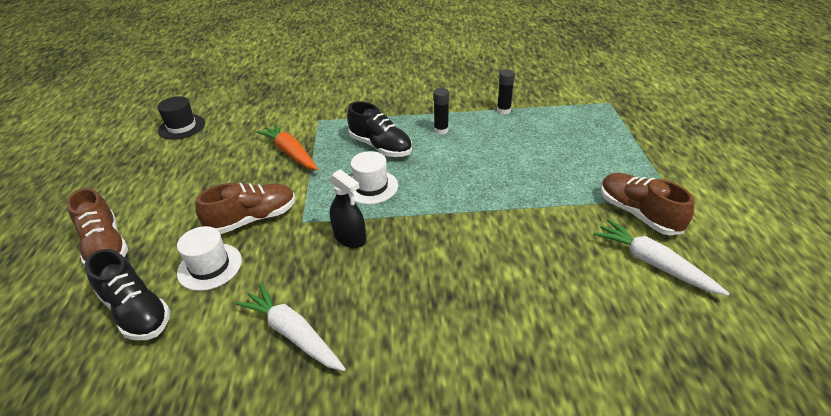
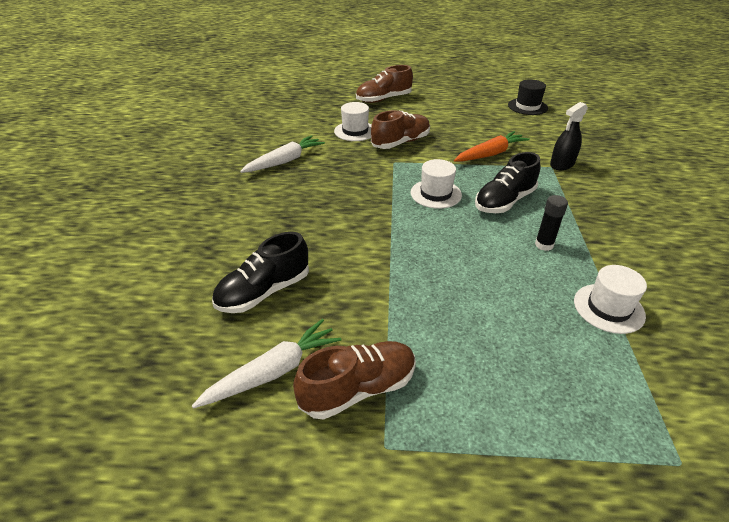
camera: 95 degrees right, 0 degrees up
black shoe [85,249,170,340] -> black shoe moved to [212,232,309,313]
brown shoe [196,183,295,234] -> brown shoe turned 105 degrees counterclockwise [371,110,430,149]
black spray bottle [329,169,366,248] -> black spray bottle moved to [550,102,588,170]
black glue stick [497,69,515,114] -> white hat [574,265,647,334]

